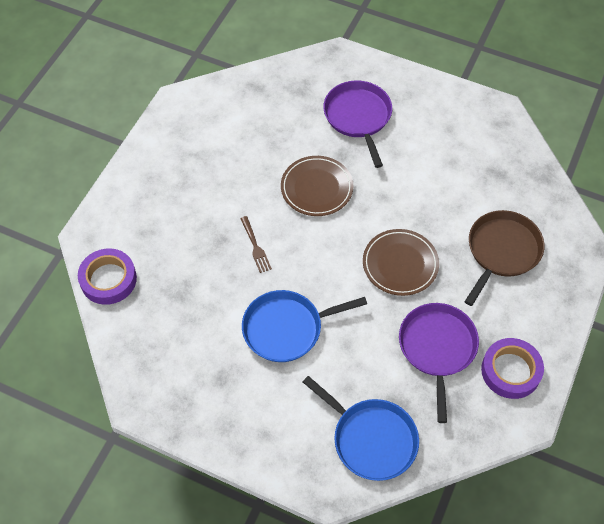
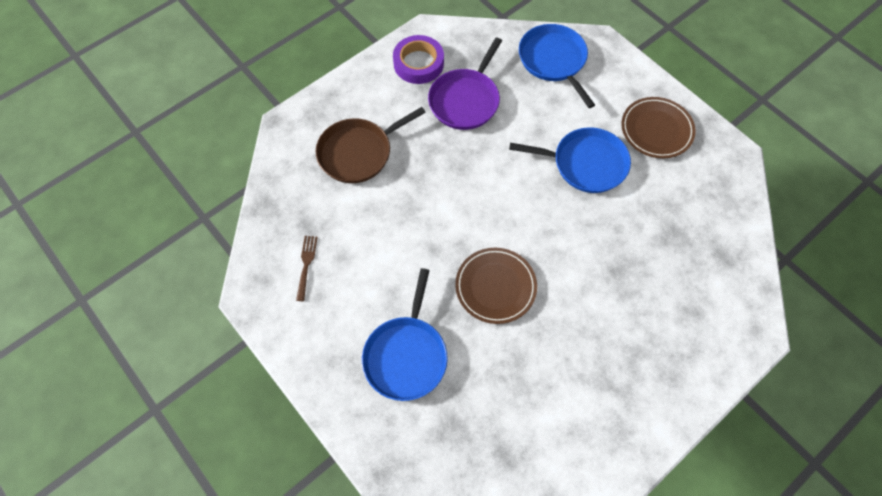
camera: 155 degrees left, 5 degrees up
purple tape [78,248,137,305] -> none
brown fork [240,216,272,273] -> brown fork moved to [296,236,318,301]
purple pan [323,81,392,168] -> blue pan [362,268,448,401]
brown plate [363,229,439,296] -> brown plate moved to [621,97,696,158]

